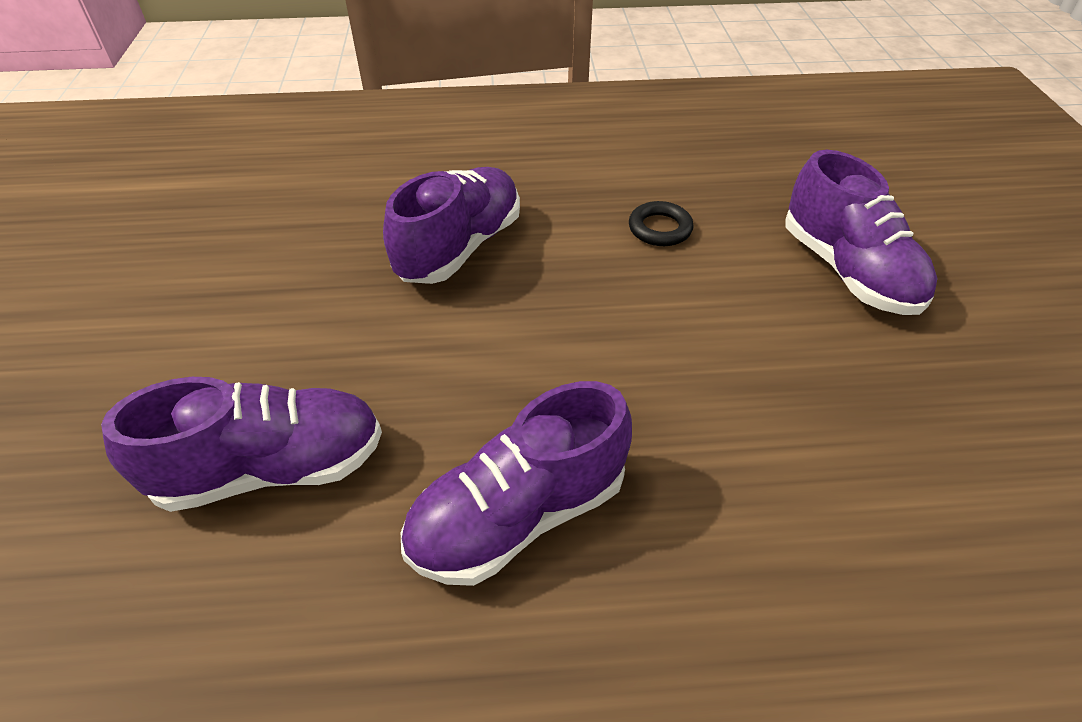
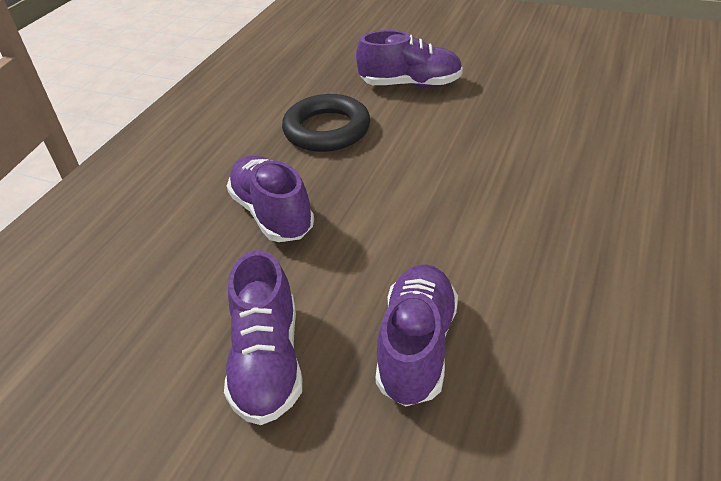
camera: 60 degrees left, 5 degrees down
purple shoe [401,381,632,586] -> purple shoe moved to [224,250,302,425]
black ring [629,201,694,246] -> black ring [282,94,370,152], size x2.07

